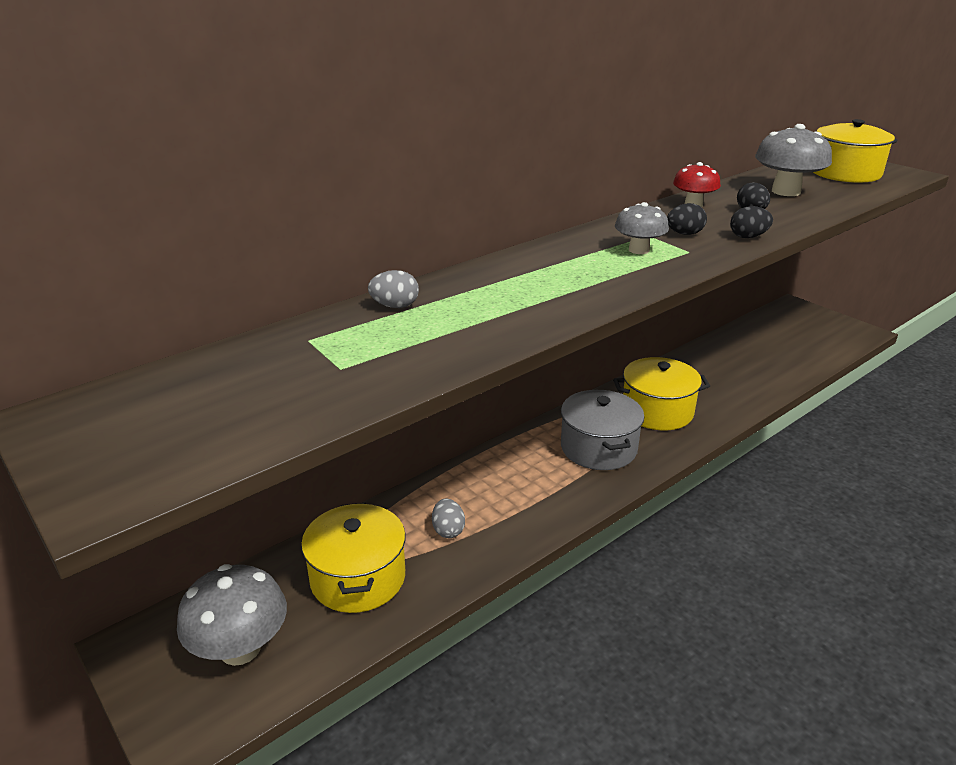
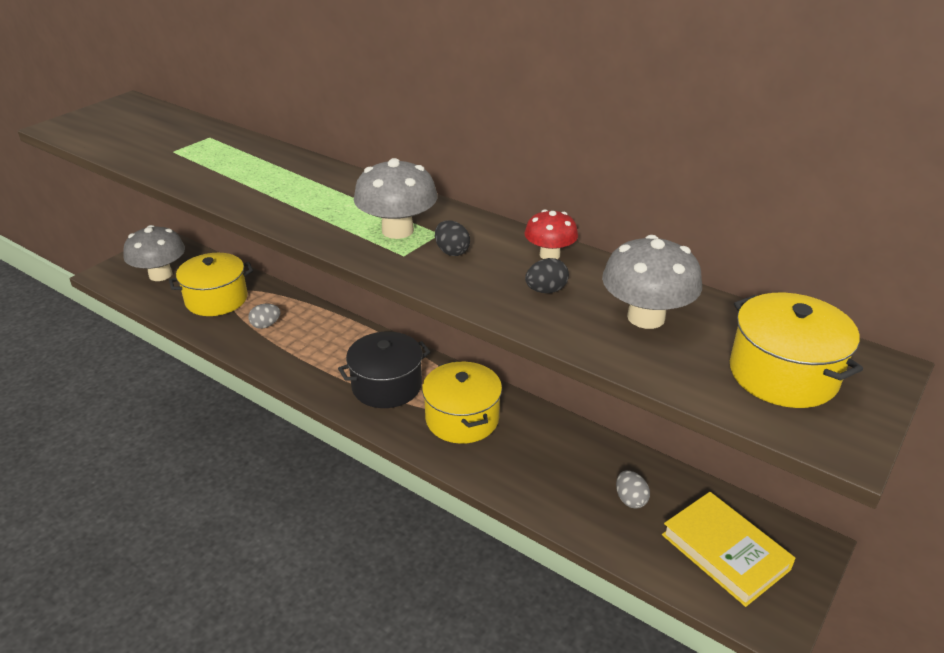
camera: 75 degrees right, 5 degrees up
grey egg [368,270,419,308] -> grey egg moved to [616,470,650,509]
grey pot [561,390,644,470] -> black pot [338,332,431,408]
grey mushroom [615,202,669,254] -> grey mushroom [354,158,438,239], size x1.62
black egg [730,206,773,238] -> none
none -> yellow book [662,492,796,607]

